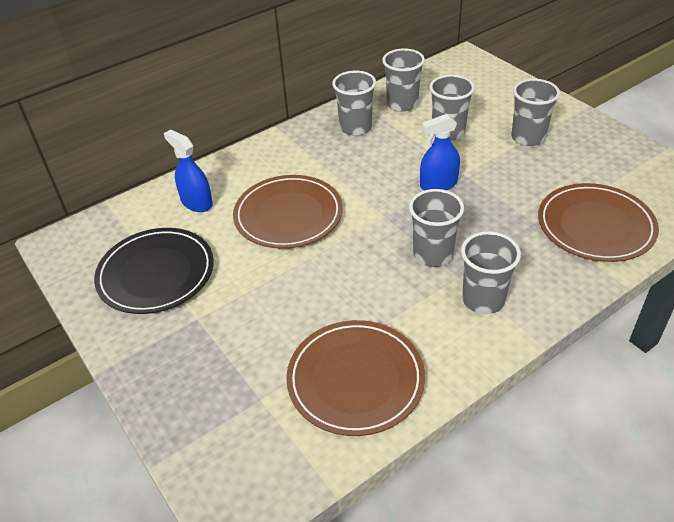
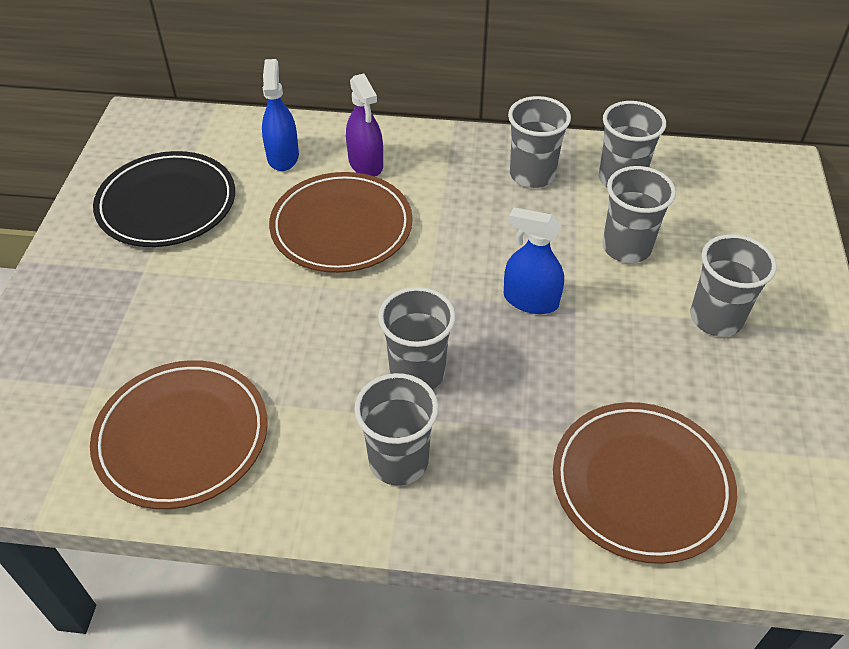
camera: 40 degrees right, 5 degrees up
none -> purple spray bottle [346,73,383,176]

